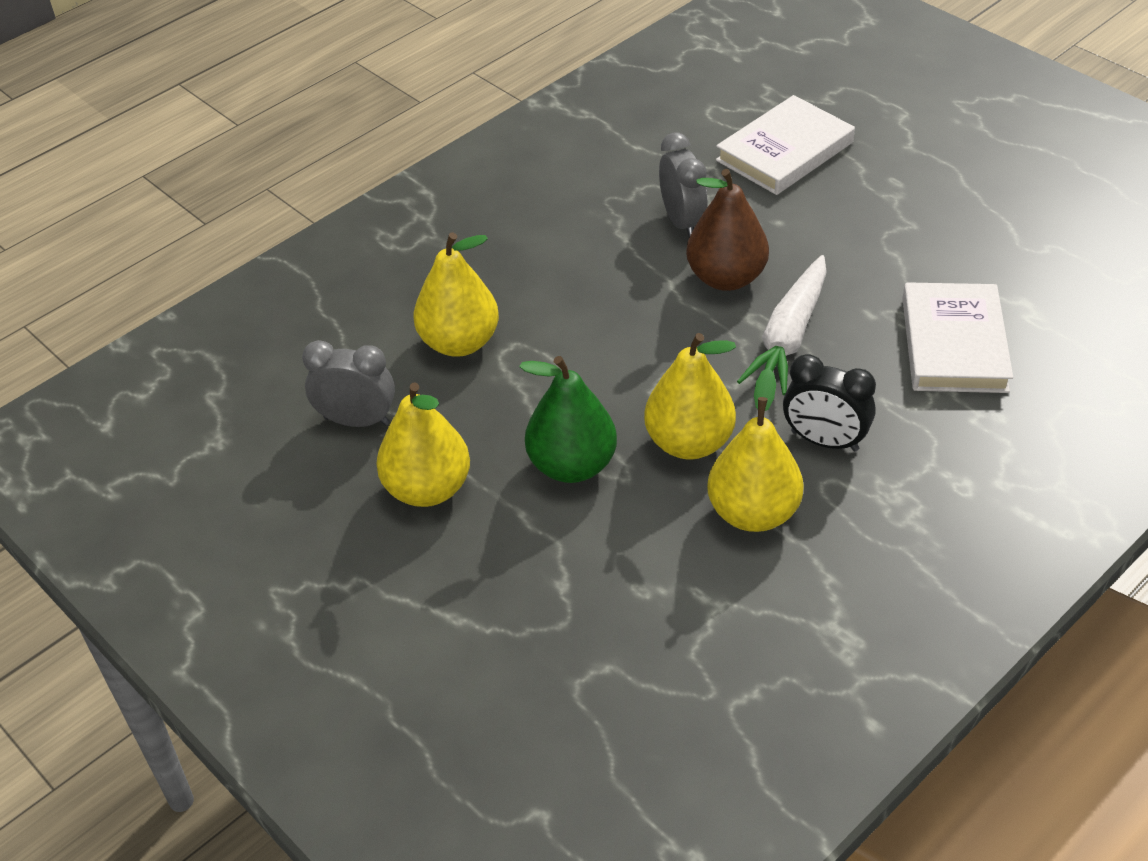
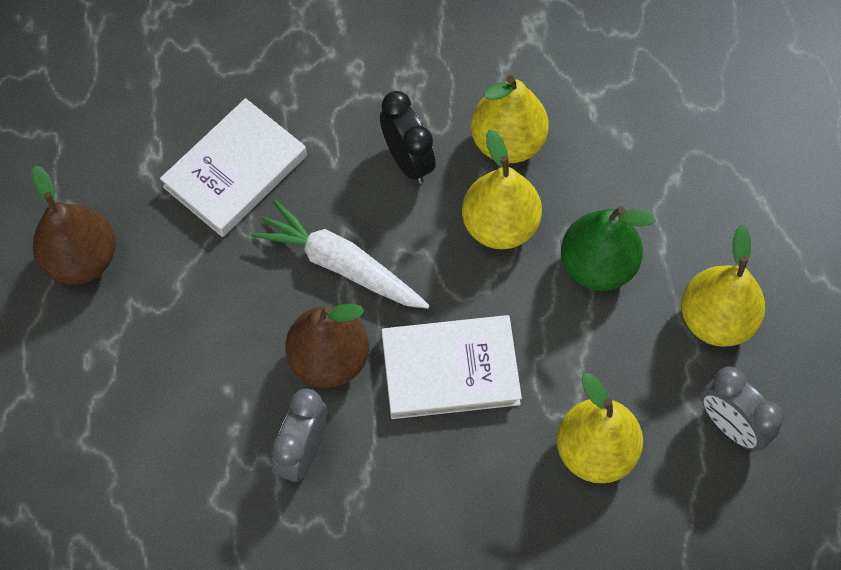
camera: 145 degrees left, 20 degrees up
white book [716,95,855,195] -> white book moved to [382,315,522,419]
white carrot [737,255,827,395] -> white carrot turned 120 degrees counterclockwise [251,200,430,309]
none -> brown pear [31,166,116,284]

